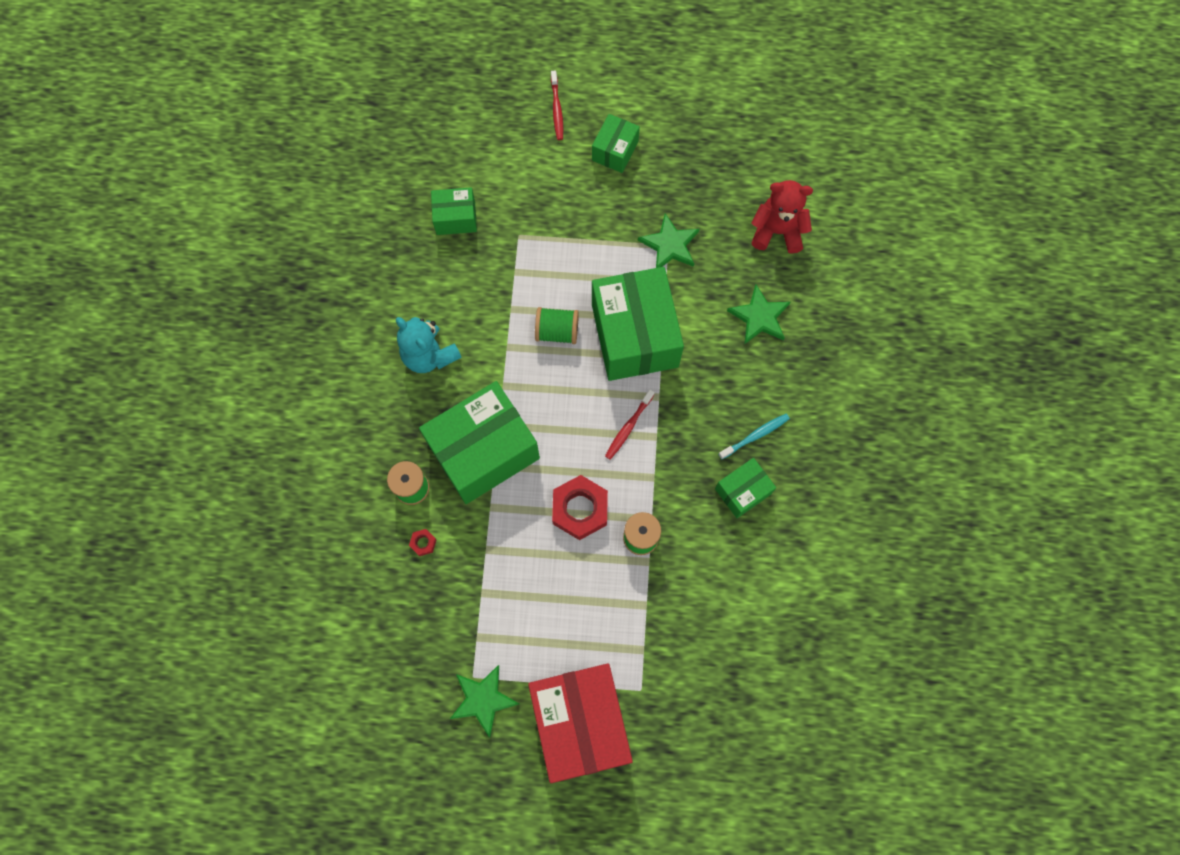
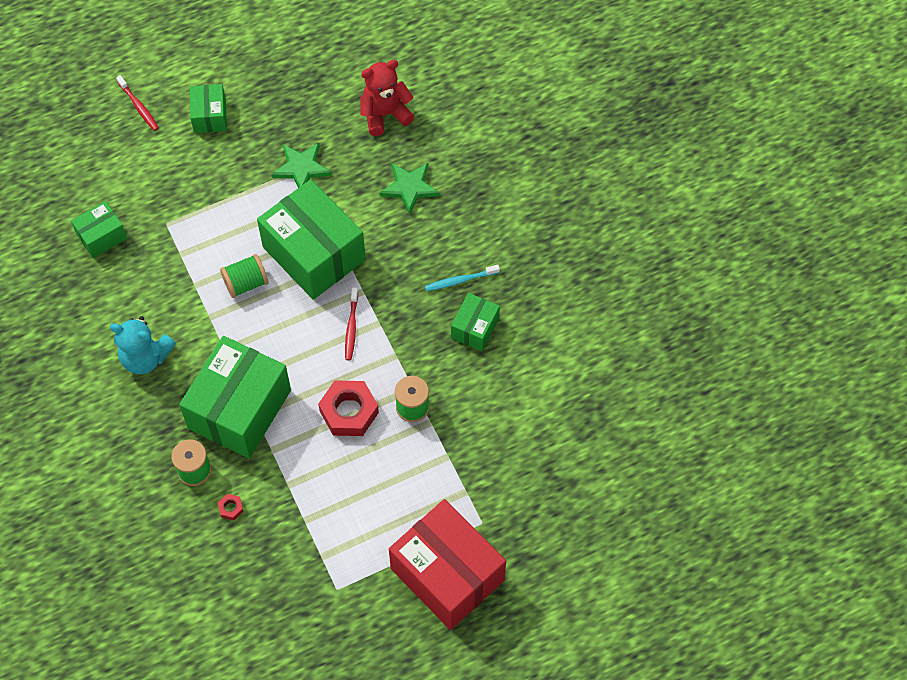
camera: 30 degrees left, 10 degrees down
green star [450,665,519,738] -> none
turquoise toothbrush [718,414,790,459] -> turquoise toothbrush turned 135 degrees counterclockwise [425,265,500,291]

